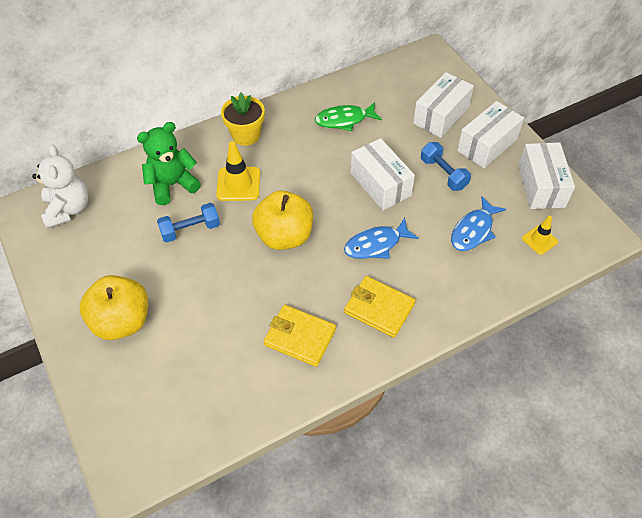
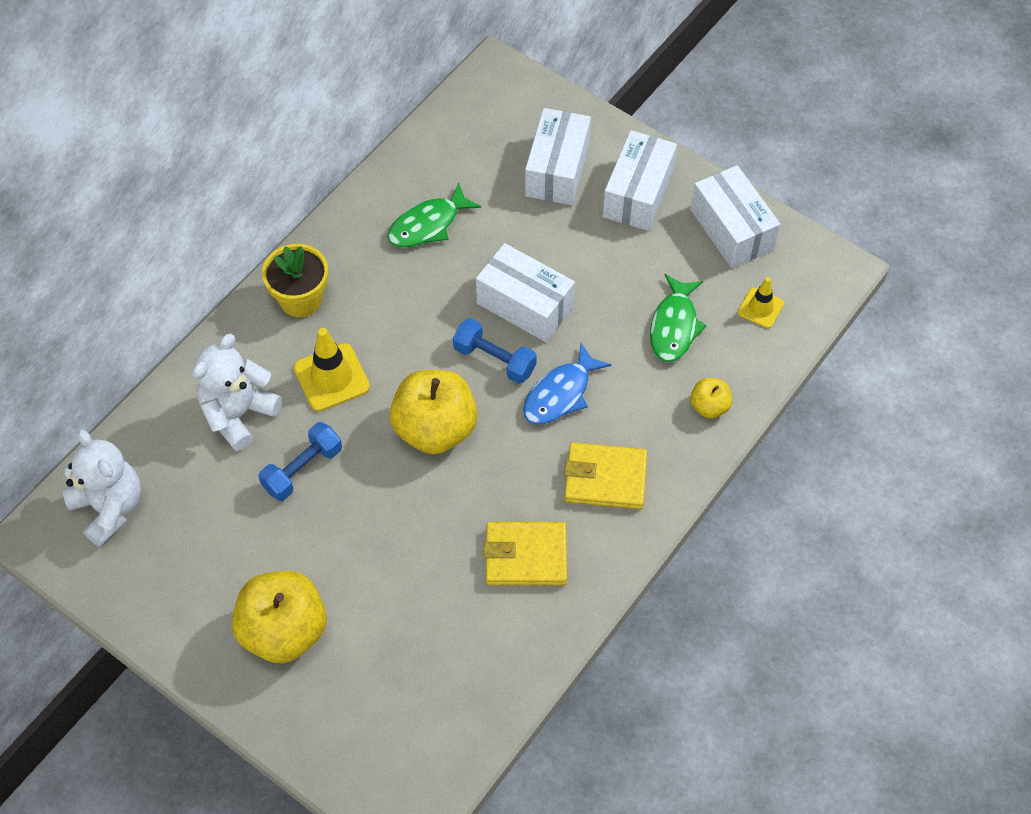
camera: 25 degrees left, 5 degrees up
green teddy bear [137,122,201,205] -> white teddy bear [192,334,282,451]
blue dumbbell [421,142,471,191] -> blue dumbbell moved to [453,318,537,384]
blue fish [451,196,506,251] -> green fish [650,274,707,362]
none -> yellow apple [690,378,732,418]

